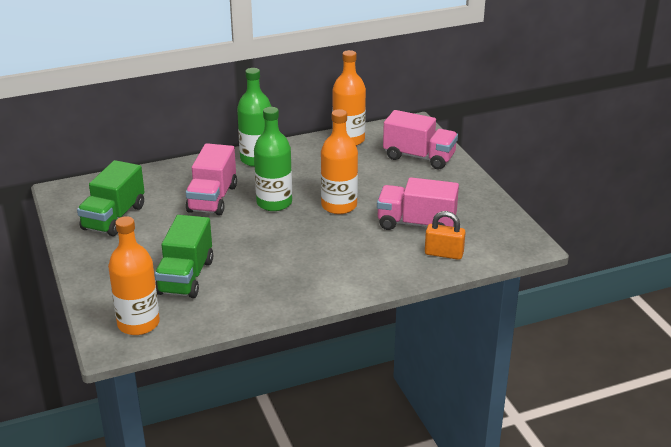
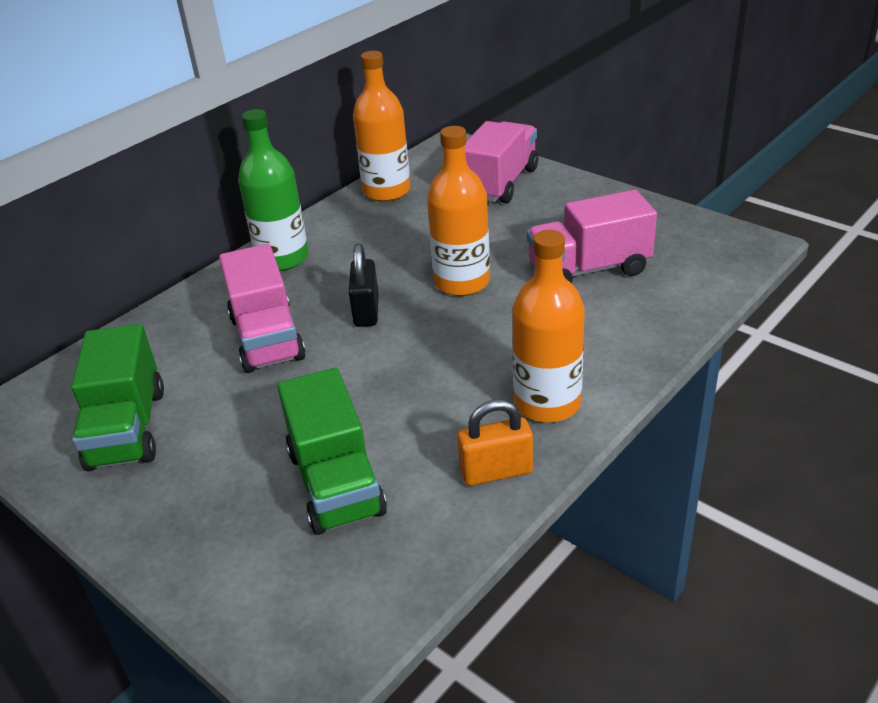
camera: 25 degrees left, 5 degrees up
orange bottle [108,216,160,335] -> orange bottle moved to [512,230,585,423]
green bottle [254,107,292,211] -> black padlock [349,244,378,327]
pink truck [383,110,458,169] -> pink truck turned 60 degrees counterclockwise [465,121,538,204]
orange padlock [425,211,466,260] -> orange padlock moved to [457,399,533,486]

